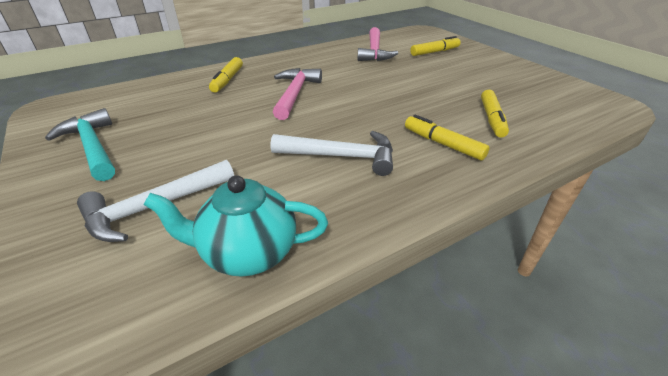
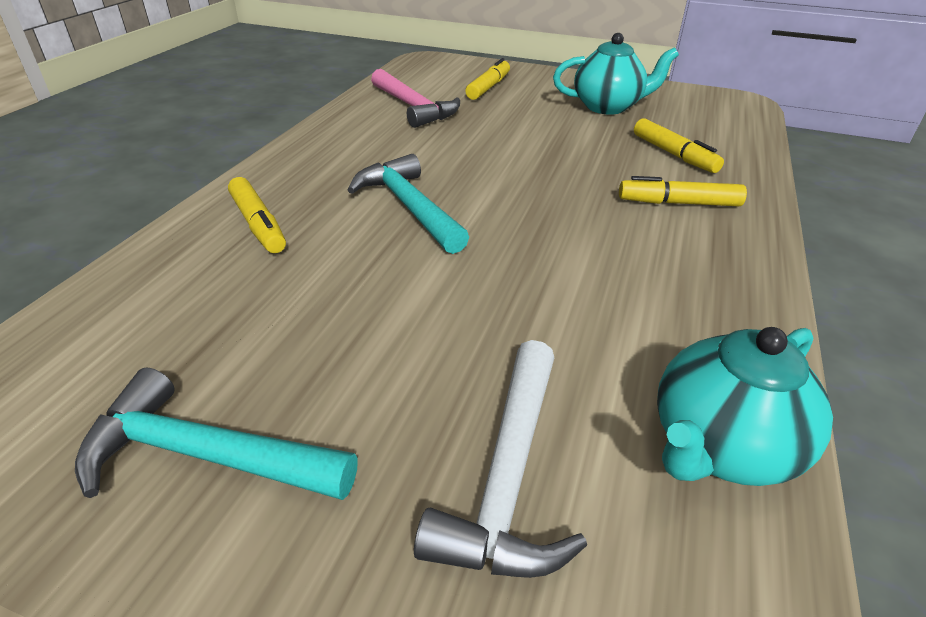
camera: 40 degrees left, 0 degrees up
white hammer [271,131,393,176] -> none
pink hammer [273,68,322,120] -> turquoise hammer [348,154,469,254]
none -> turquoise teapot [553,33,679,115]

